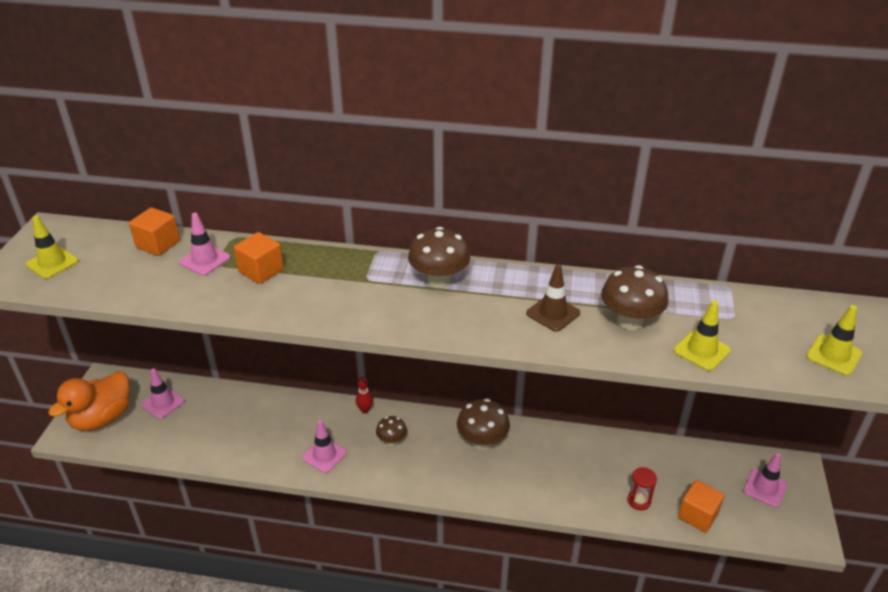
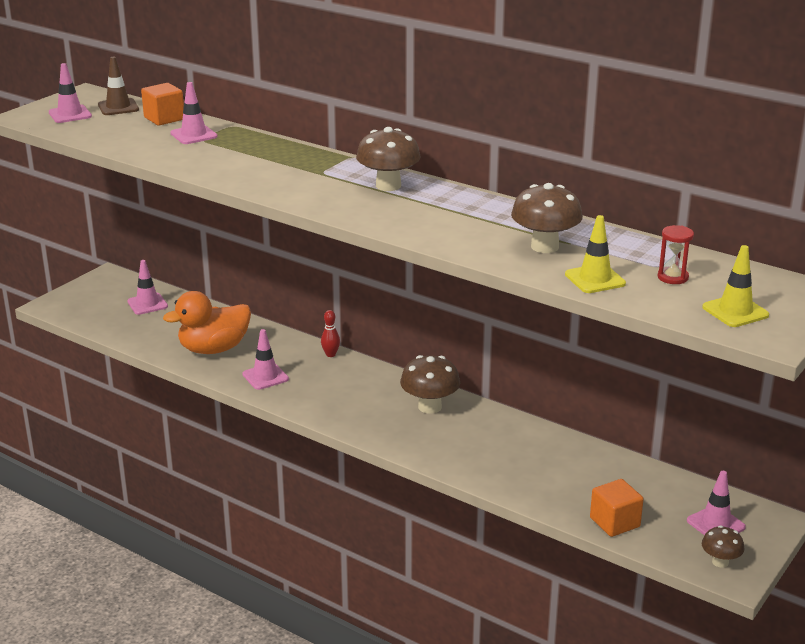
camera: 25 degrees right, 10 degrees down
yellow traffic cone [26,216,79,279] -> pink traffic cone [49,63,92,123]
orange duck [48,371,130,431] -> orange duck moved to [163,291,251,354]
orange cube [234,232,284,284] -> none
brown mushroom [376,416,407,446] -> brown mushroom moved to [702,525,744,568]
brown traffic cone [526,264,580,332] -> brown traffic cone moved to [98,57,139,115]
red hourglass [627,467,657,510] -> red hourglass moved to [657,225,694,284]

